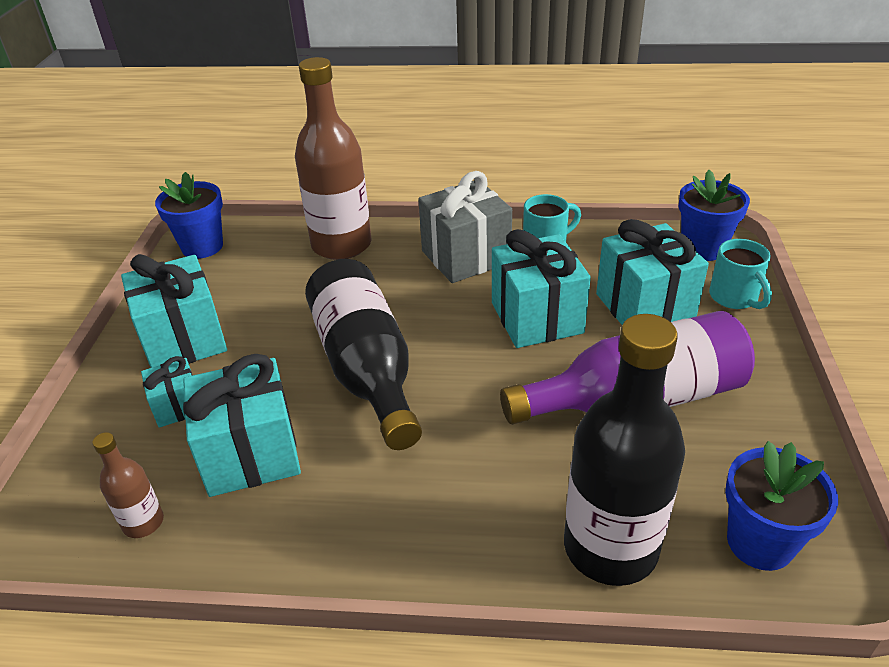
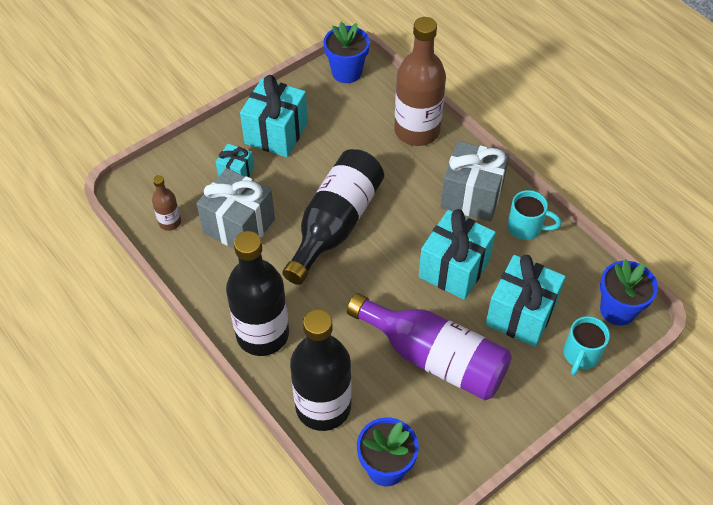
camera: 45 degrees right, 15 degrees up
turquoise gift [183,354,301,497] -> grey gift [196,168,275,248]
none -> black bottle [226,231,289,356]

